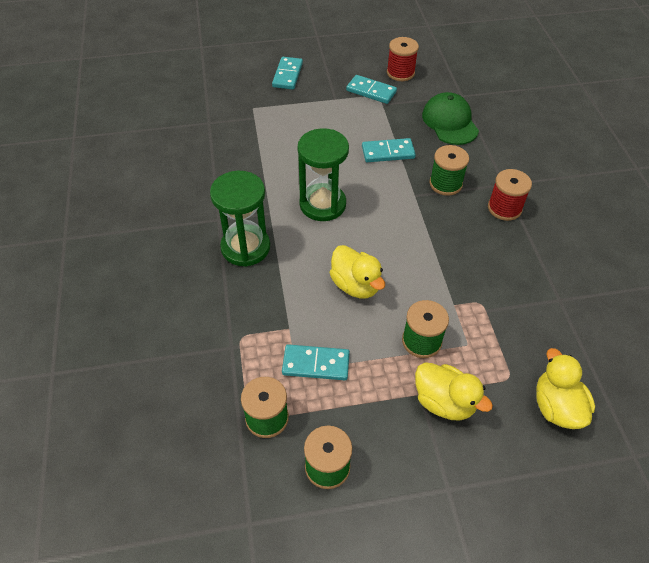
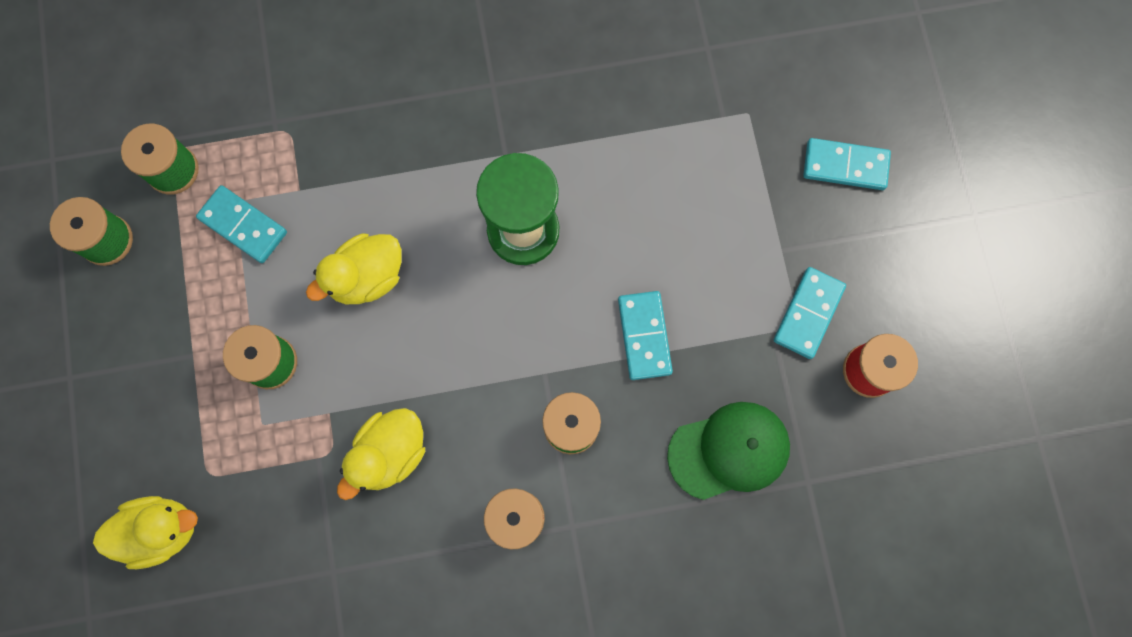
camera: 90 degrees right, 25 degrees up
green hourglass [210,171,270,267] -> none
turquoise domino [282,344,350,380] -> turquoise domino turned 60 degrees counterclockwise [196,185,287,263]
yellow duck [415,362,493,421] -> yellow duck moved to [337,408,425,500]

